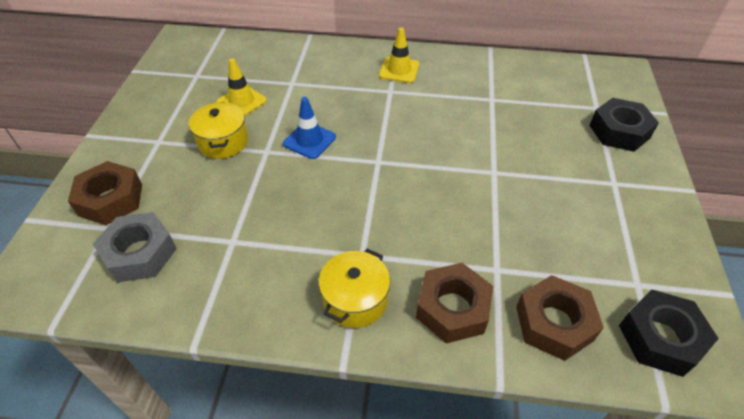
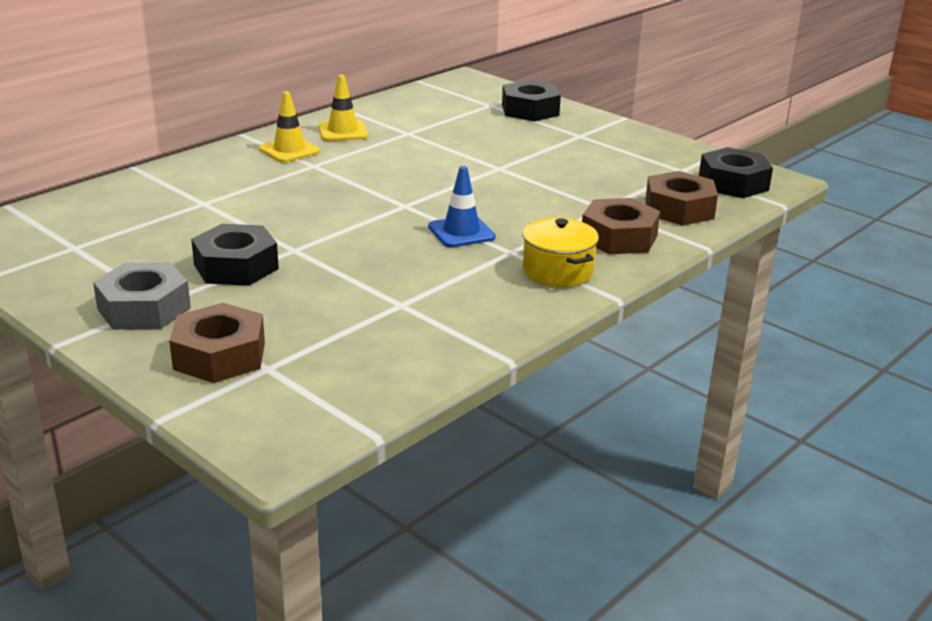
camera: 55 degrees left, 20 degrees down
grey nut [93,212,177,282] -> grey nut moved to [93,262,191,330]
yellow pot [189,102,248,159] -> black nut [191,224,279,286]
yellow traffic cone [216,58,267,116] -> yellow traffic cone moved to [318,75,368,141]
blue traffic cone [283,97,336,159] -> blue traffic cone moved to [428,166,496,247]

